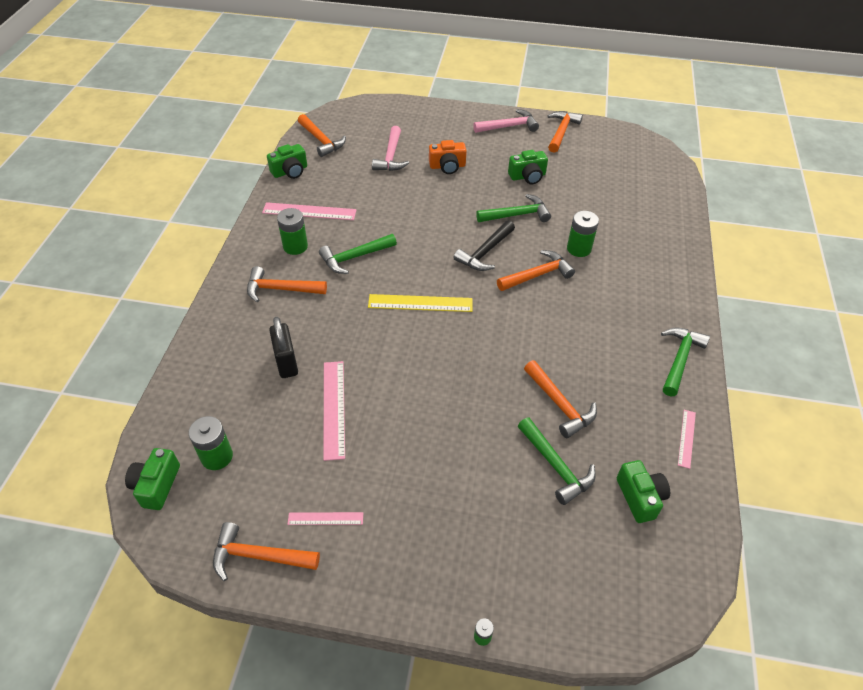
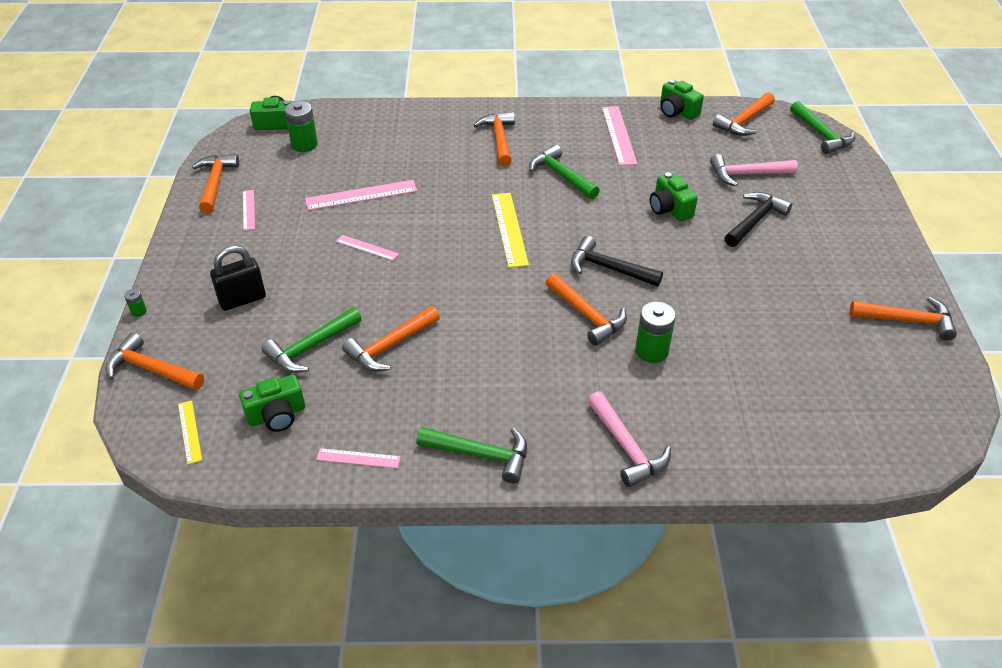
camera: 80 degrees right, 5 degrees down
black padlock [269,317,298,378] -> black padlock moved to [210,245,266,311]
green battery [277,208,308,255] -> none
orange camera [429,140,467,174] -> black hammer [724,192,792,247]
pink hammer [473,109,539,133] -> pink hammer moved to [587,391,671,487]
green hammer [476,194,551,222] -> green hammer moved to [790,101,855,154]
green camera [508,150,548,184] -> green camera moved to [650,172,698,221]
none -> orange hammer [106,333,204,390]
none -> yellow ruler [178,400,202,464]
none -> pink ruler [336,235,399,261]

